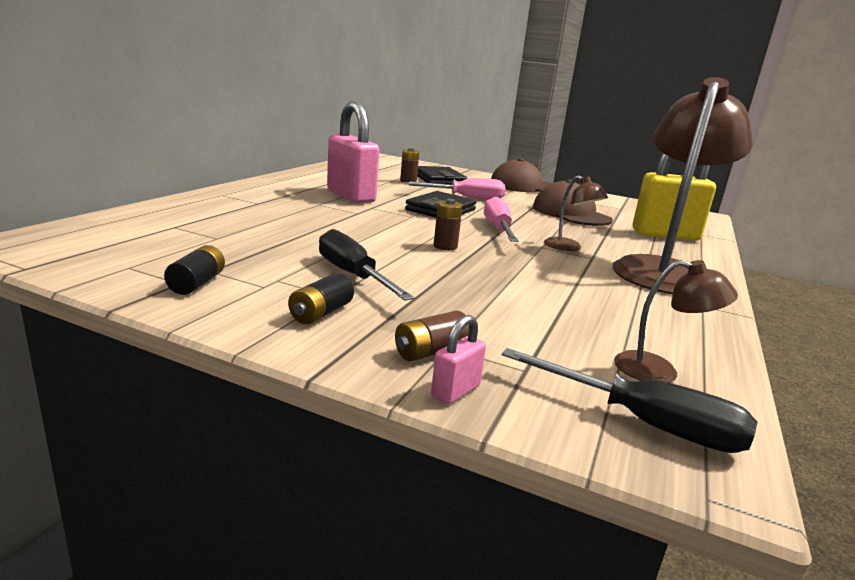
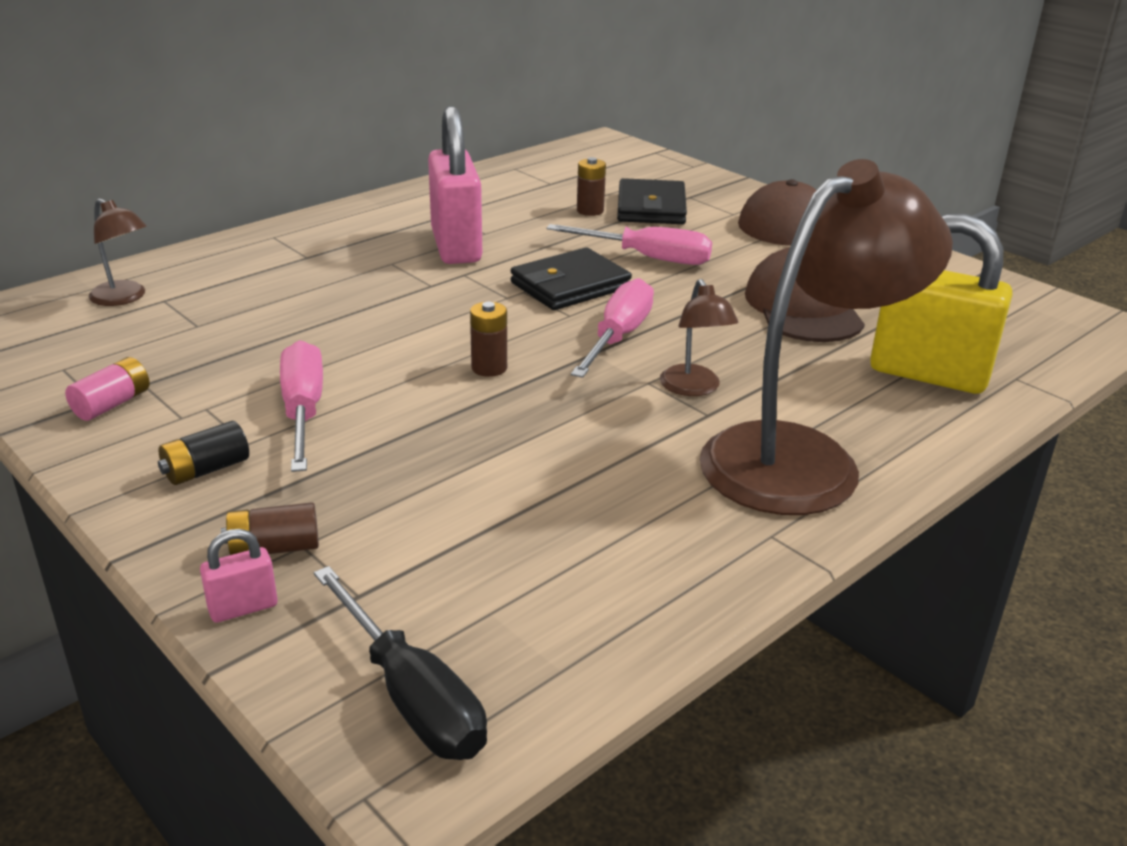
camera: 25 degrees right, 10 degrees up
black battery [164,245,225,295] -> pink battery [65,357,149,421]
black screwdriver [319,229,415,301] -> pink screwdriver [280,340,323,472]
brown lamp [614,260,738,383] -> brown lamp moved to [89,198,147,306]

